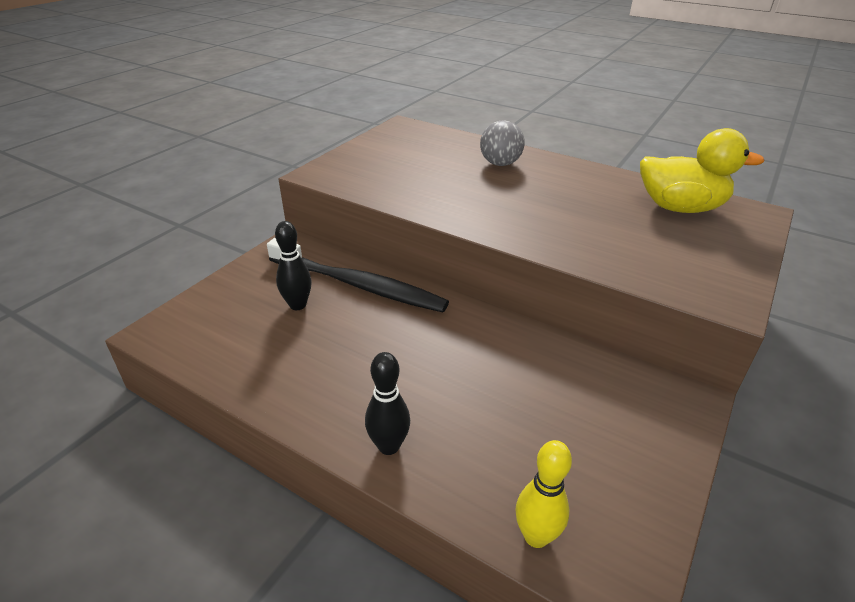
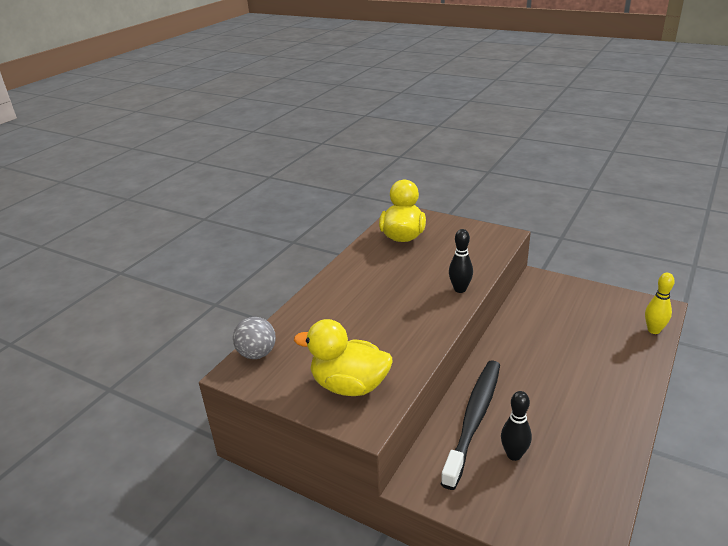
camera: 90 degrees left, 5 degrees down
black bowling pin [365,352,410,455] -> black bowling pin moved to [449,229,473,293]
grey ball [480,120,525,166] -> grey ball moved to [233,317,276,359]
none -> yellow duck [294,319,392,396]

